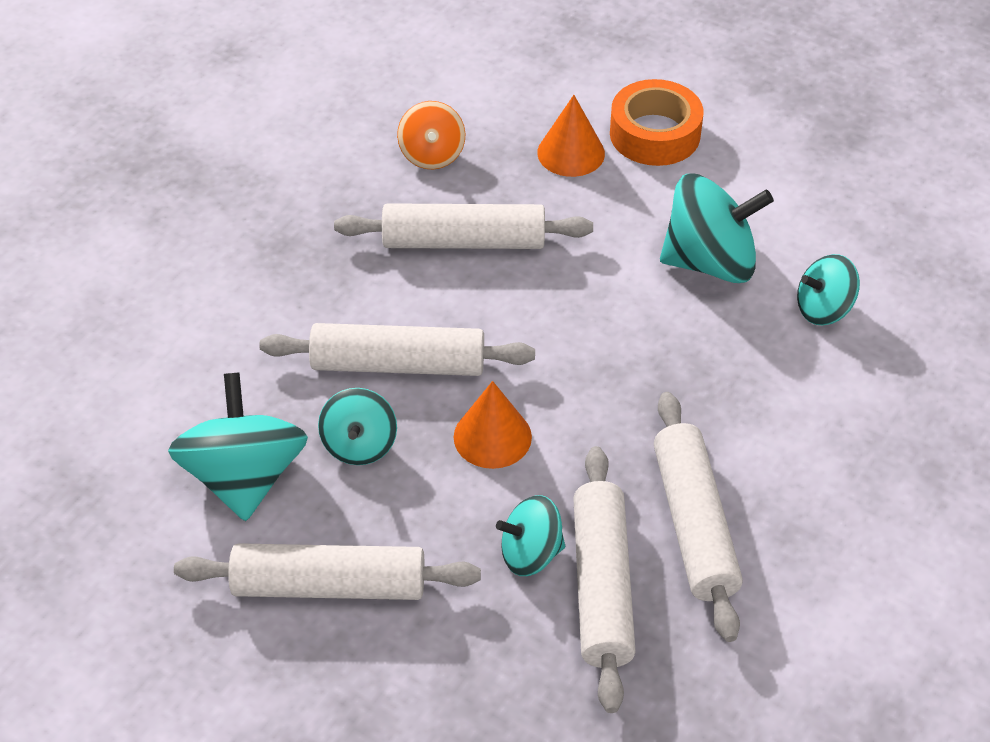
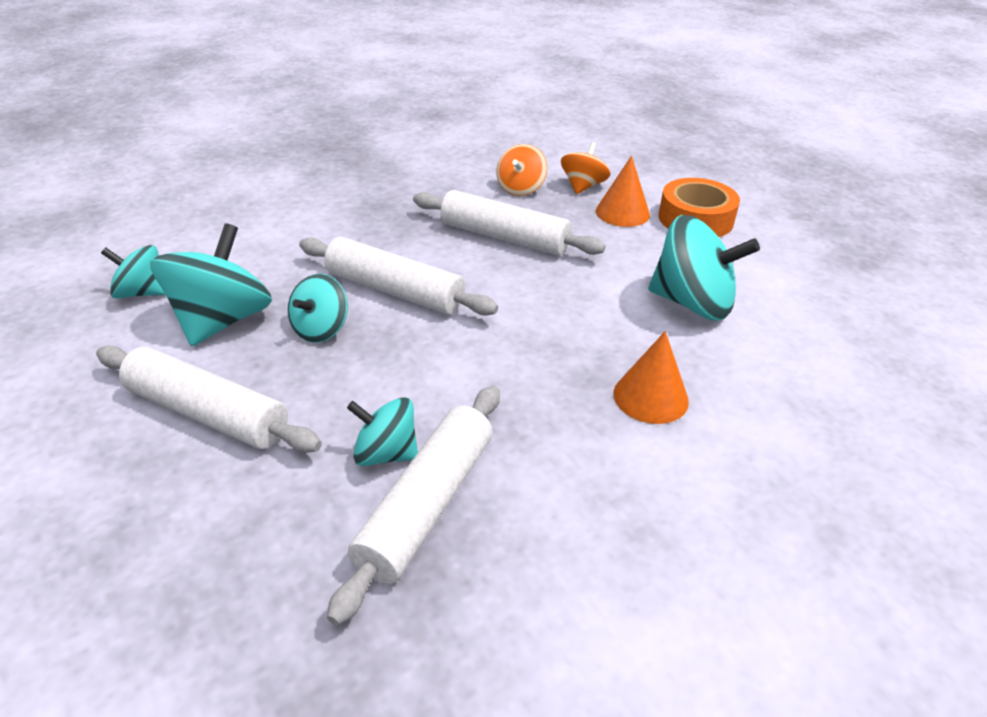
camera: 25 degrees right, 10 degrees down
orange cone [454,381,532,469] -> orange cone moved to [614,331,689,424]
white rolling pin [654,392,743,642] -> none
turquoise spinning top [797,254,860,325] -> turquoise spinning top moved to [101,245,165,299]
none -> orange spinning top [561,142,610,194]

